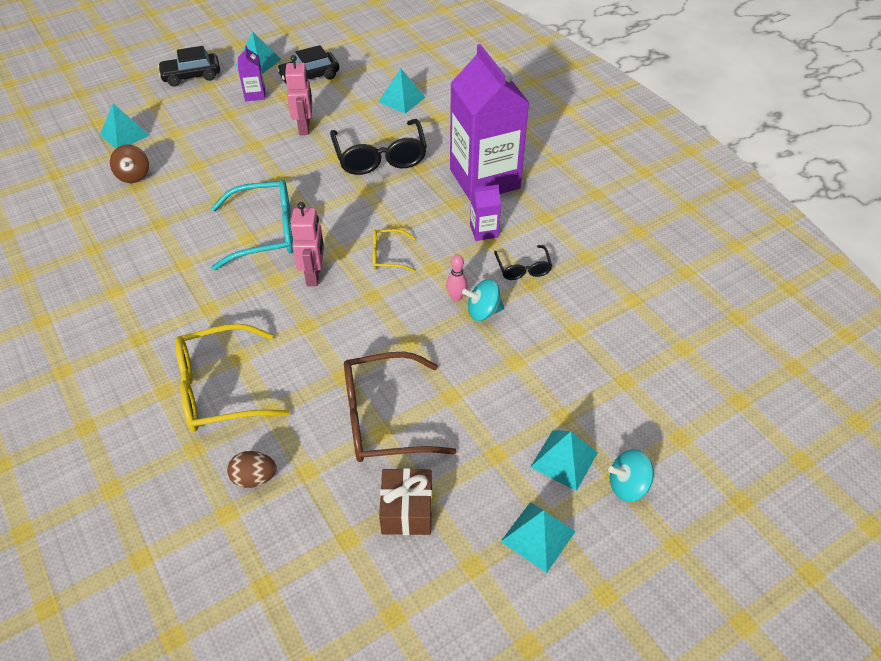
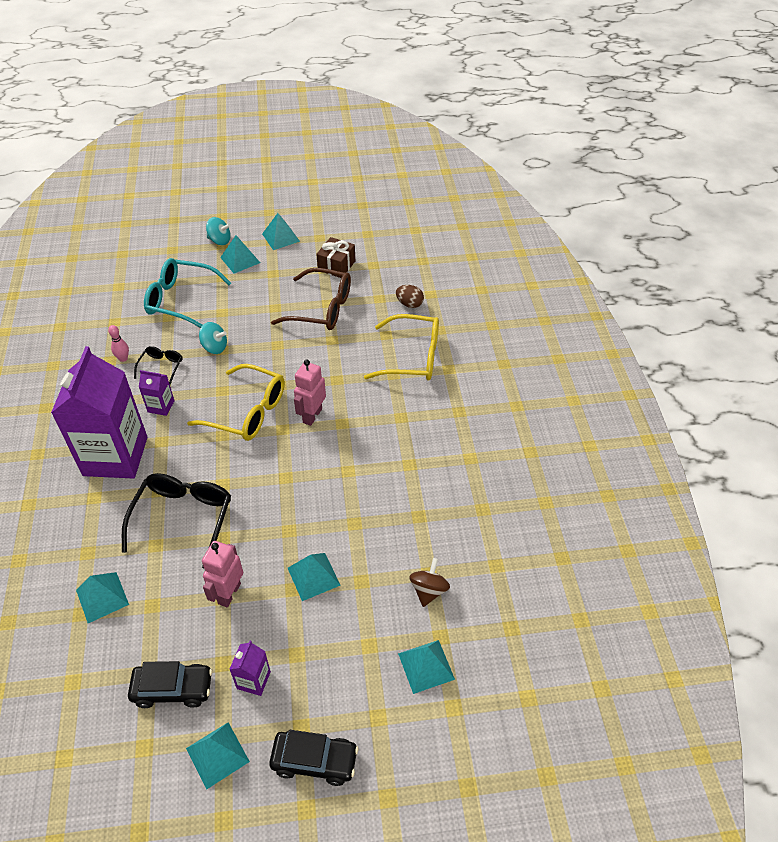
camera: 155 degrees left, 0 degrees up
turquoise glasses [211,179,293,270] -> turquoise glasses moved to [144,258,231,328]
yellow glasses [373,229,416,272] -> yellow glasses [187,364,285,441], size x1.95
pink bowling pin [446,255,468,301] -> pink bowling pin moved to [108,325,129,362]
none -> turquoise pyramid [288,553,341,601]

